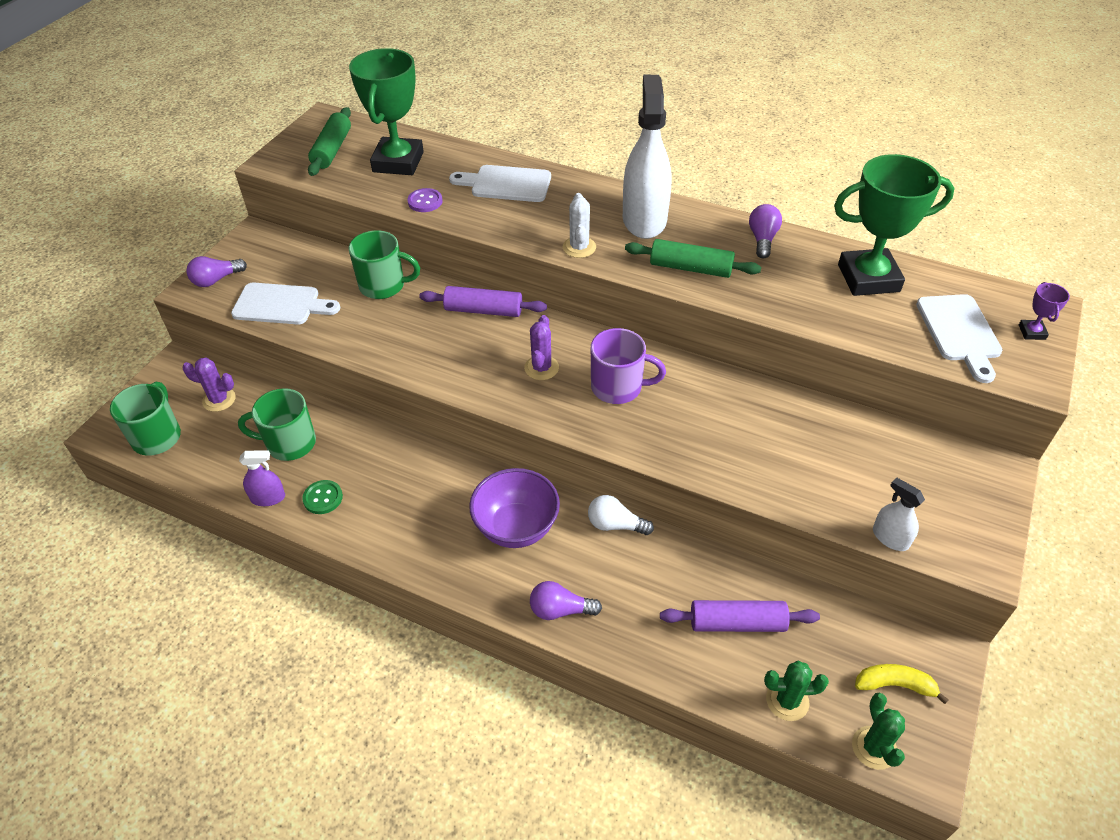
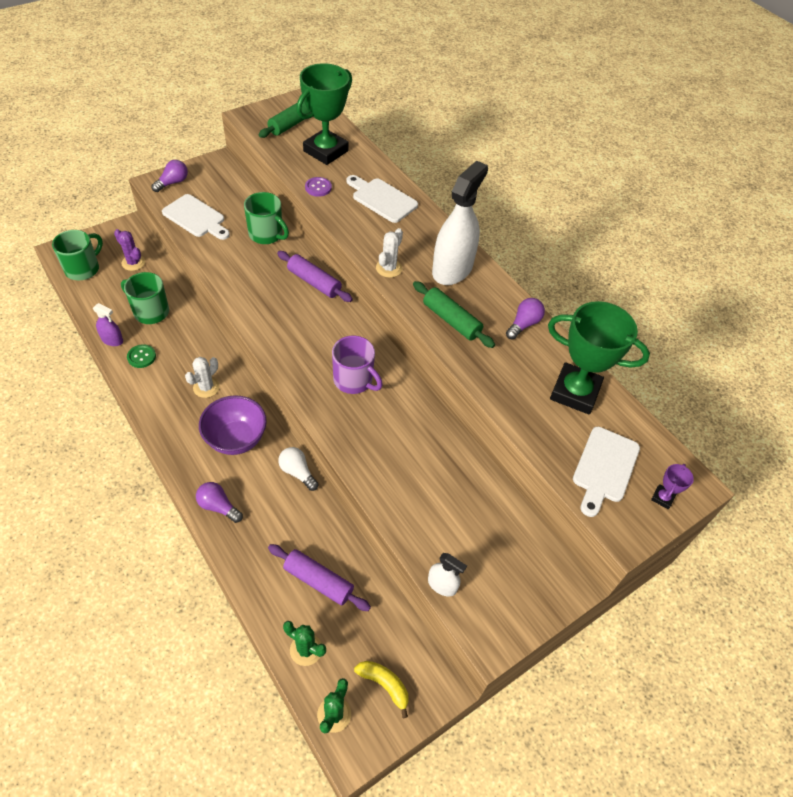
camera: 25 degrees right, 5 degrees up
purple light bulb [186,256,247,287] -> purple light bulb turned 135 degrees clockwise [151,160,188,192]
purple cactus [524,315,559,380] -> none
white spray bottle [873,477,925,551] -> white spray bottle turned 135 degrees clockwise [428,553,467,596]
none -> white cactus [185,357,220,398]

